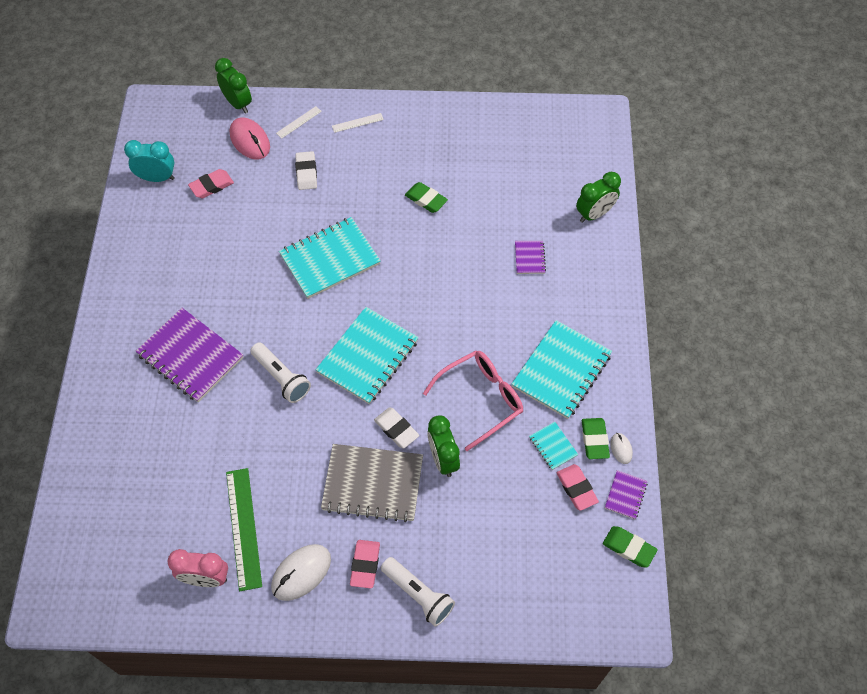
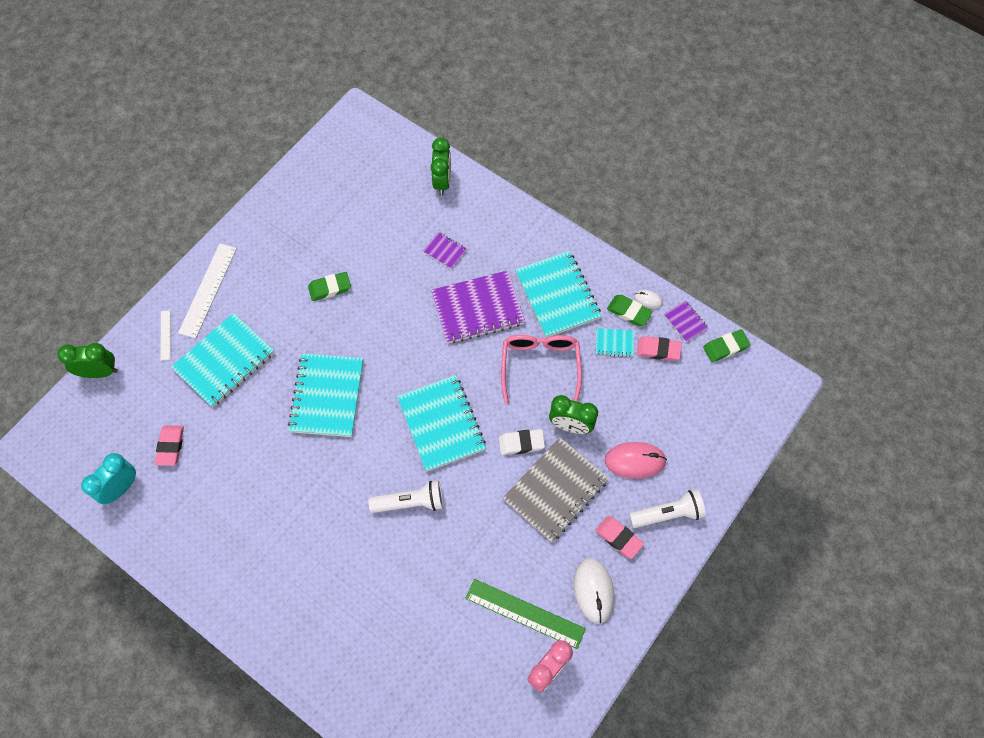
camera: 55 degrees left, 5 degrees up
purple notebook [136,308,243,402] -> purple notebook moved to [432,270,525,344]
pink mouse [230,117,270,160] -> pink mouse moved to [604,442,667,479]
white eraser [295,151,317,190] -> turquoise notebook [171,313,274,407]
white ruler [332,113,384,133] -> white ruler [178,244,237,338], size x1.96

